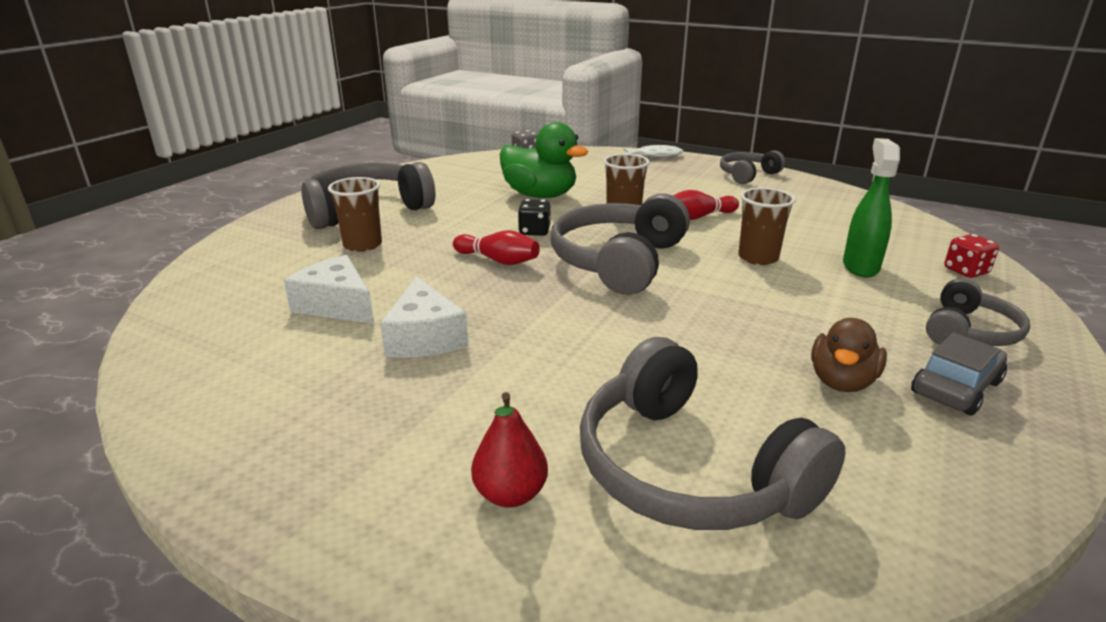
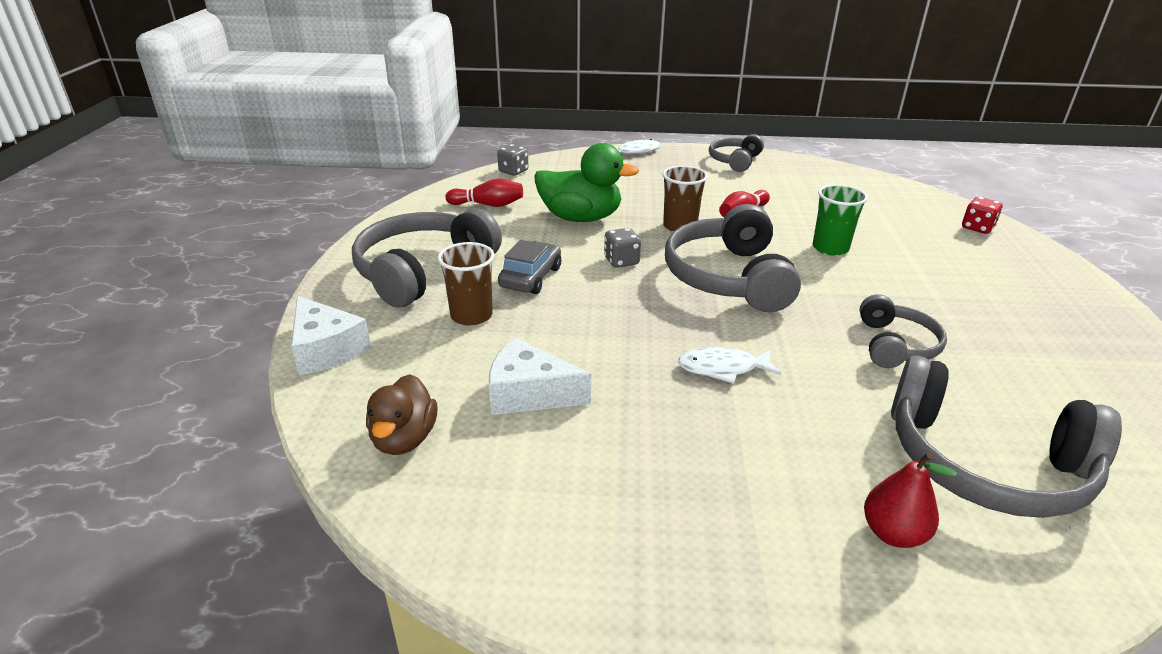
camera: 25 degrees left, 5 degrees up
white cheese [380,276,469,358] -> white cheese moved to [291,296,371,375]
red bowling pin [453,230,540,265] -> red bowling pin moved to [445,179,523,207]
black dice [518,199,550,236] -> grey dice [604,228,641,268]
brown cup [738,187,795,265] -> green cup [813,184,868,256]
brown duck [811,318,887,392] -> brown duck moved to [366,374,437,455]
green spray bottle [843,138,900,277] -> none
grey car [911,333,1007,416] -> grey car moved to [498,240,561,294]
grey headphones [926,278,1030,346] -> grey headphones moved to [859,294,947,368]
none -> white fish [678,347,782,384]

